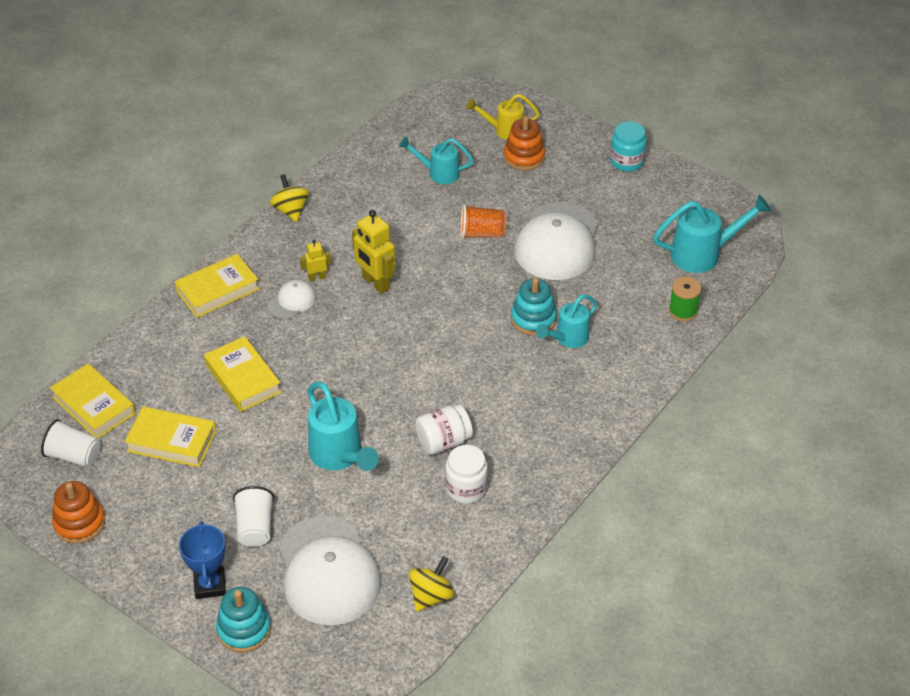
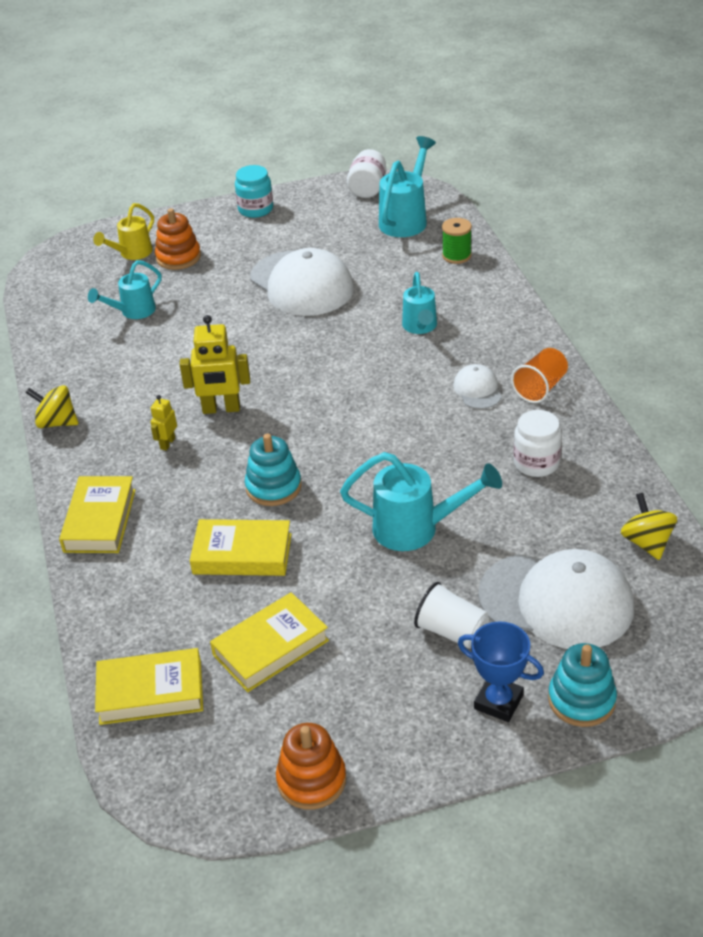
camera: 50 degrees left, 5 degrees down
white cup [41,419,101,468] -> none
white cap [268,280,316,319] -> white cap moved to [453,364,502,409]
white jar [415,404,473,455] -> white jar moved to [347,149,386,198]
orange cup [461,204,506,239] -> orange cup moved to [511,348,568,403]
turquoise stacking toy [511,278,557,335] -> turquoise stacking toy moved to [245,434,302,506]

